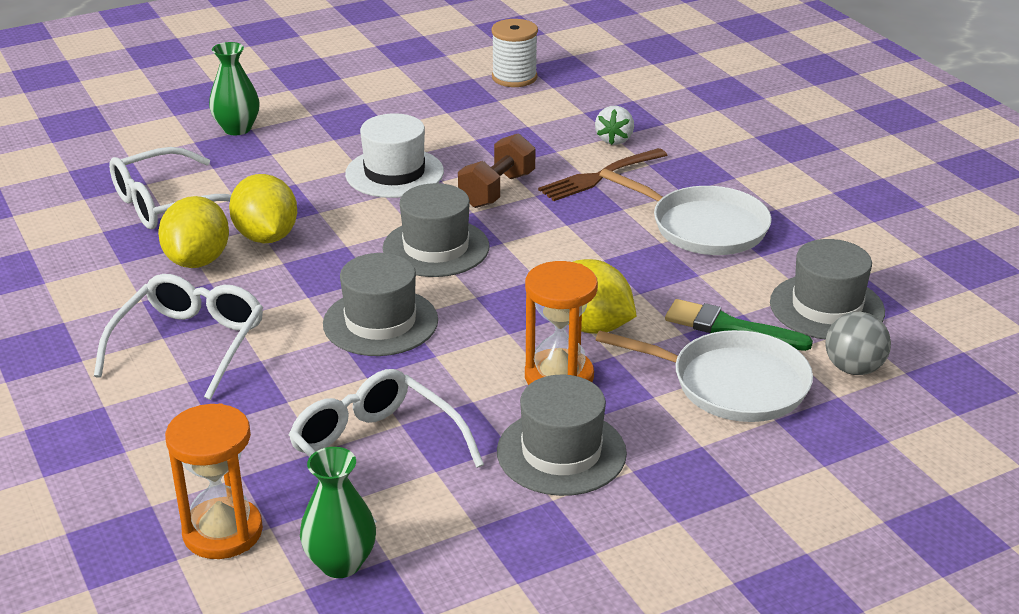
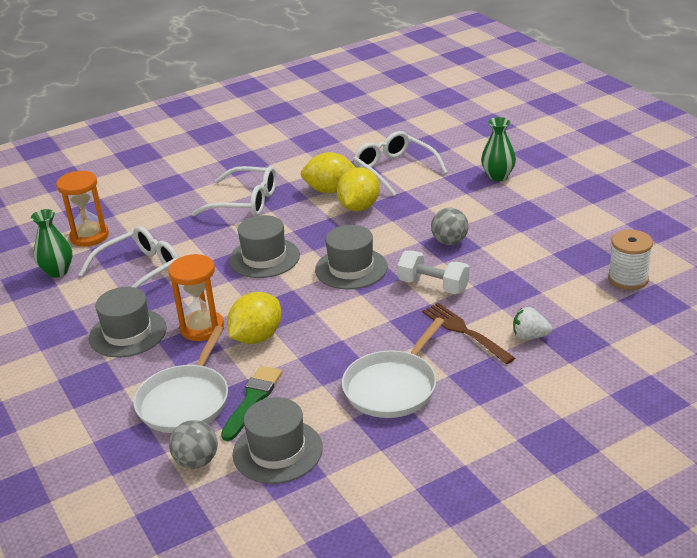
camera: 90 degrees right, 0 degrees up
yellow lemon [229,174,297,243] -> yellow lemon turned 45 degrees counterclockwise [337,168,380,211]
white hat [345,113,444,198] -> grey ball [431,208,469,245]
brown dumbbell [458,133,535,208] -> white dumbbell [397,250,470,294]

